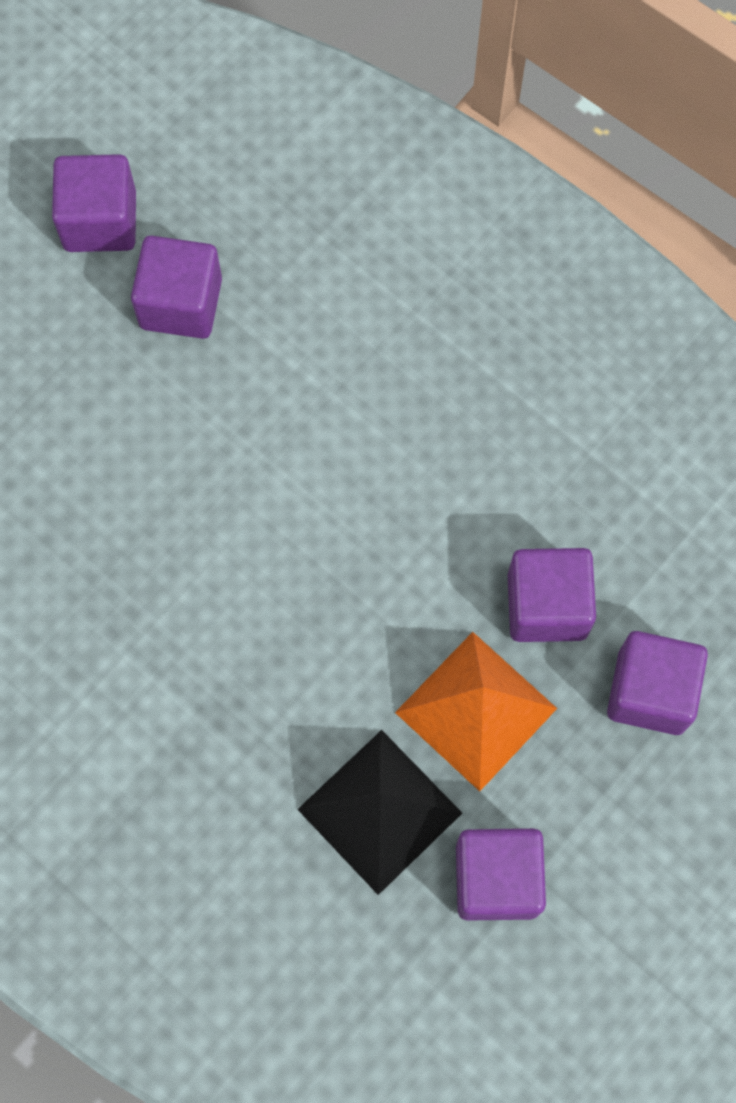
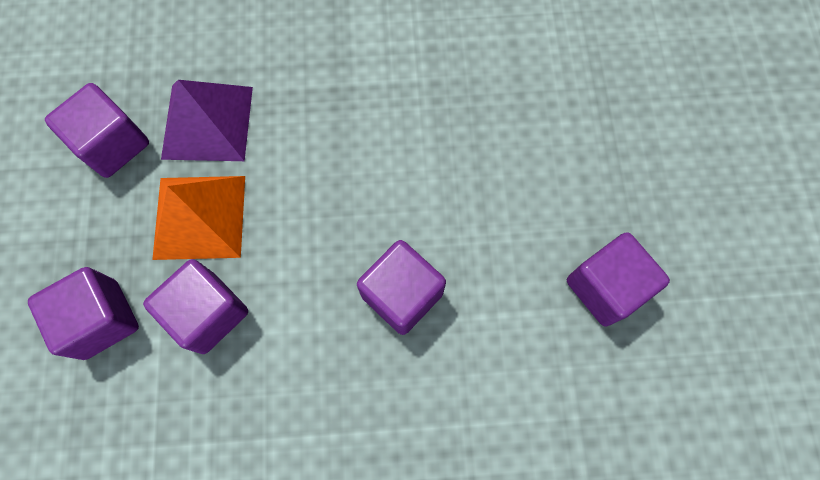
camera: 135 degrees right, 0 degrees up
purple cube [52,154,136,252] -> purple cube moved to [357,240,446,335]
black pyramid [297,730,462,895] -> purple pyramid [161,80,253,161]

